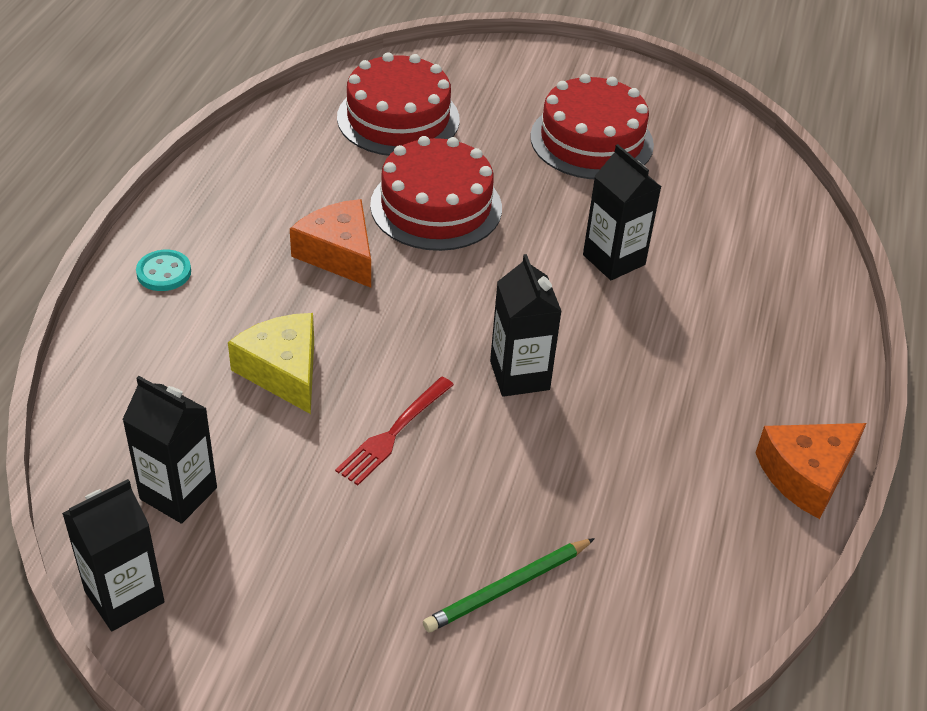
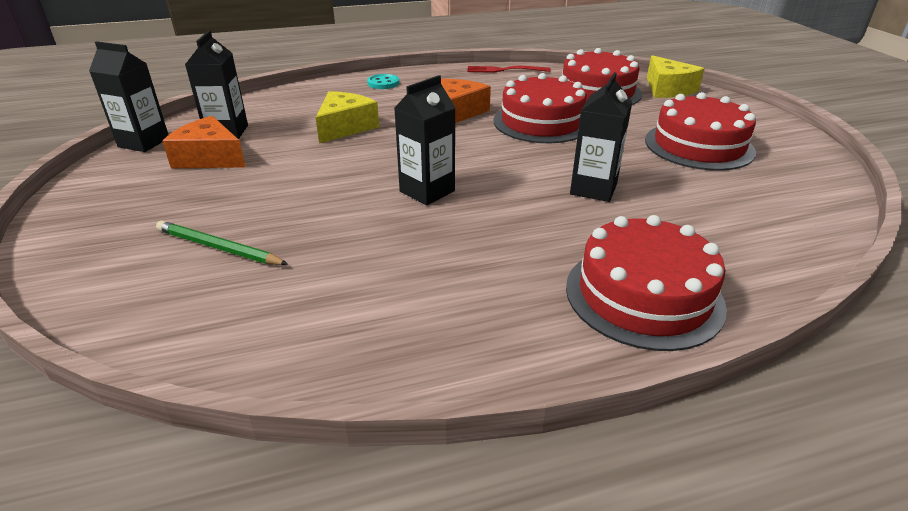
camera: 60 degrees right, 10 degrees down
red fork [335,377,454,485] -> red fork moved to [467,66,550,73]
orange cheese [756,423,867,519] -> orange cheese moved to [162,116,246,169]
none -> red cake [566,215,727,351]
none -> yellow cheese [647,55,705,98]

